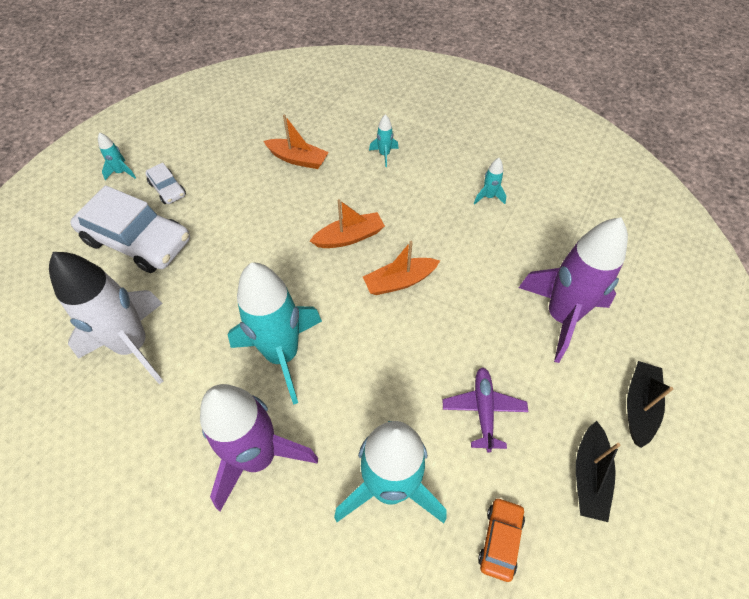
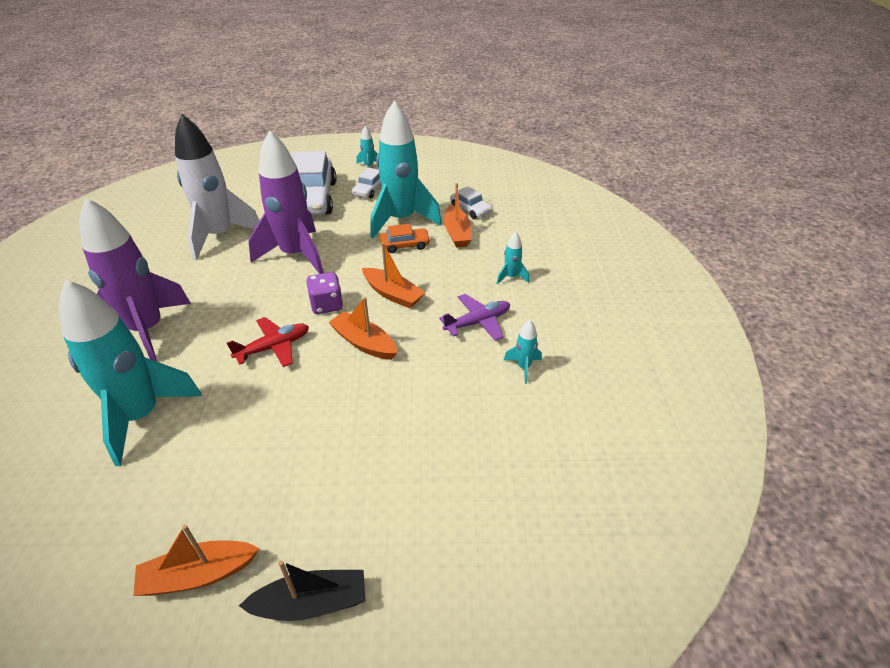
camera: 60 degrees right, 15 degrees down
turquoise rocket [228,263,322,405] -> turquoise rocket moved to [370,100,442,238]
purple plane [443,367,528,453] -> purple plane moved to [439,294,510,341]
orange car [478,497,525,582] -> orange car moved to [380,224,431,253]
purple rocket [519,217,628,363] -> purple rocket moved to [249,130,324,274]
black boat [576,421,620,522] -> orange boat [133,525,259,596]
none -> red plane [227,317,309,367]
none -> purple dice [306,272,343,314]
none -> white car [450,186,492,219]

